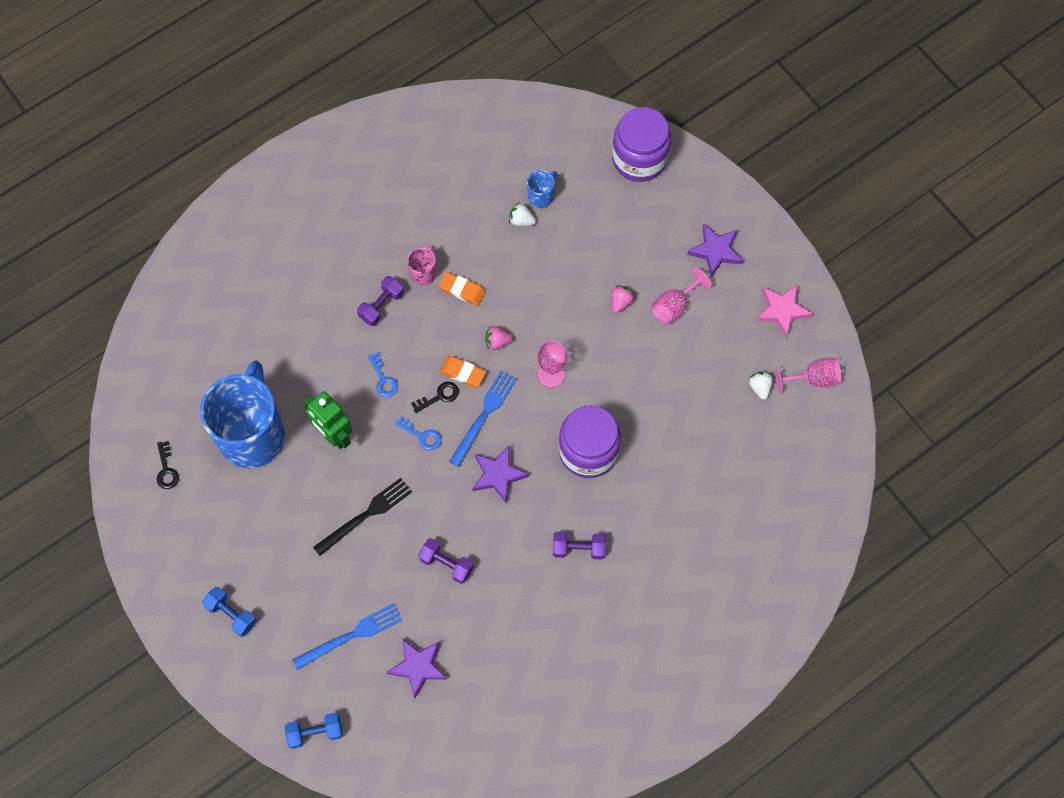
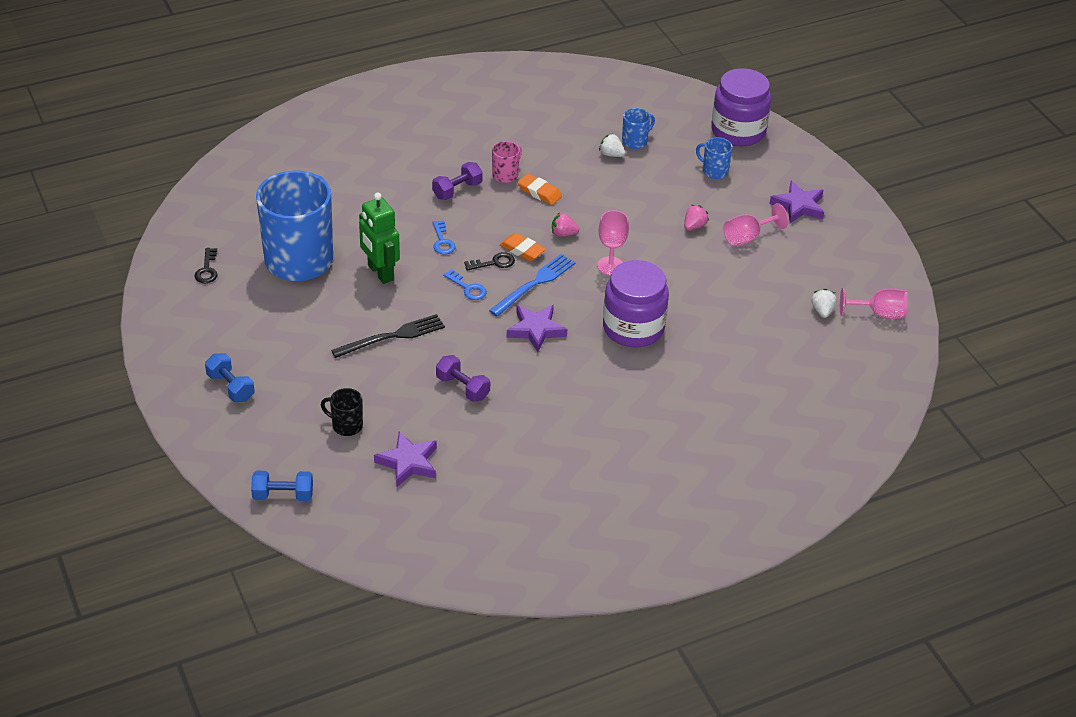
camera: 10 degrees right, 25 degrees down
blue fork [292,603,402,670] -> black mug [321,388,363,436]
purple dumbbell [553,532,606,560] -> none
pink star [756,284,812,337] -> none
none -> blue mug [696,137,733,179]

